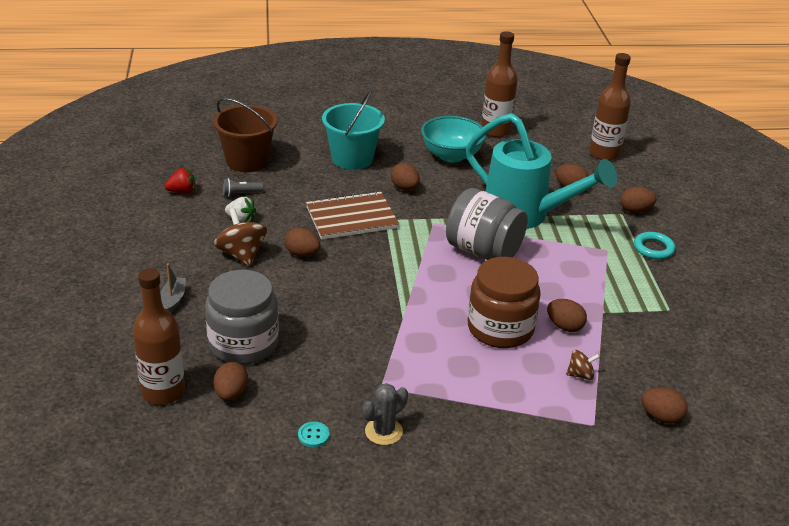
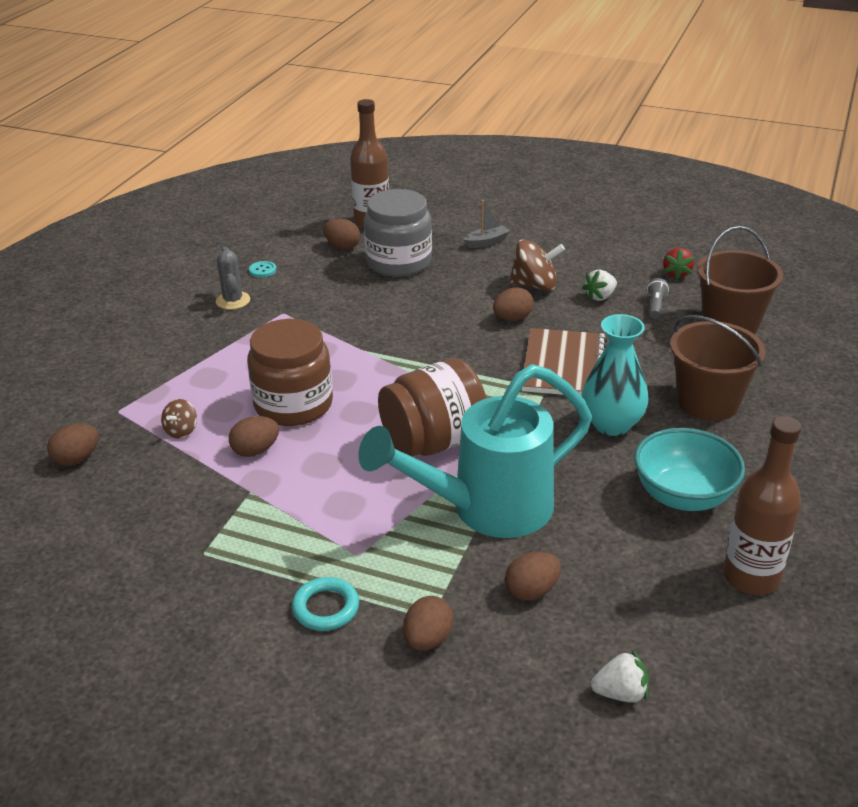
camera: 120 degrees right, 0 degrees up
grey boat [160,264,186,312] -> grey boat turned 60 degrees counterclockwise [464,200,510,248]
turquoise bucket [322,90,385,170] -> brown bucket [670,315,766,421]
brown egg [391,163,420,190] -> turquoise vase [582,314,649,436]
grey jar [446,188,528,260] -> brown jar [378,358,486,457]
brown bottle [589,53,631,161] -> white strawberry [591,650,649,703]

